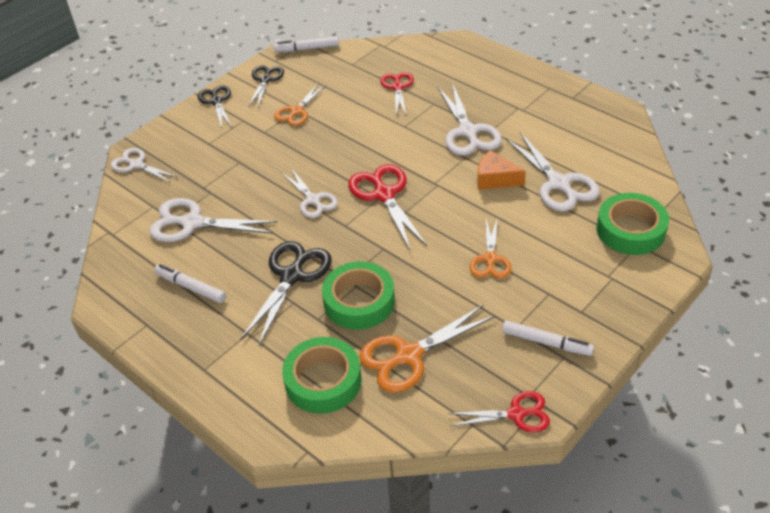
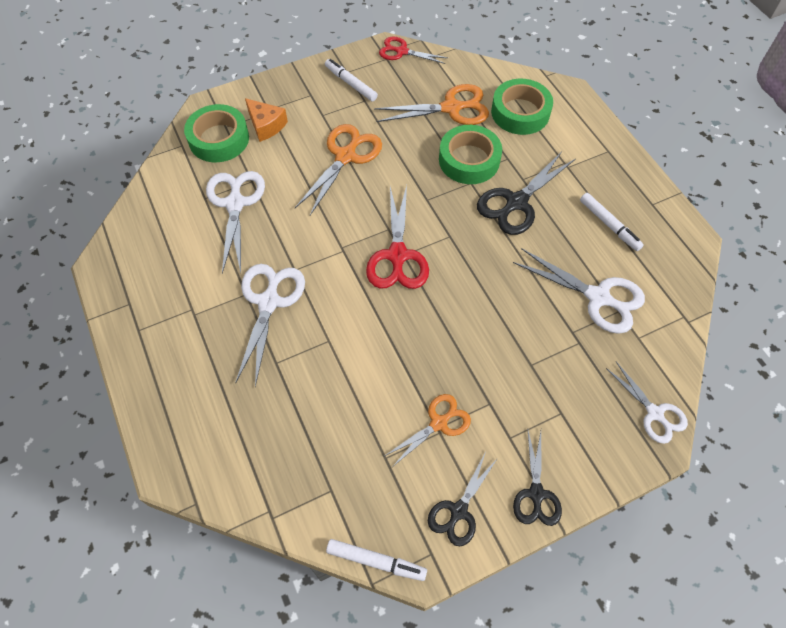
camera: 160 degrees left, 15 degrees up
white scissors [281,168,338,218] -> none
red scissors [380,72,414,115] -> none
orange scissors [469,217,511,279] -> orange scissors [295,124,382,215], size x1.56
orange cheese [477,150,526,190] -> orange cheese moved to [245,98,288,142]

